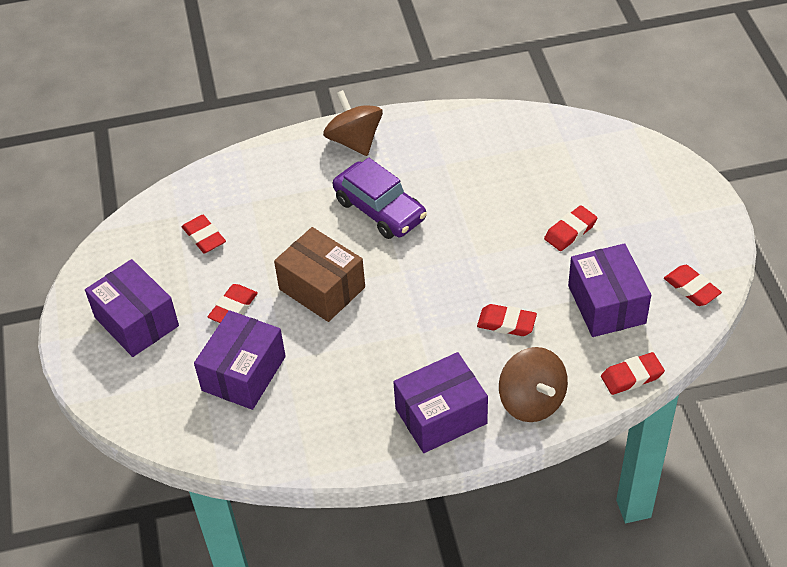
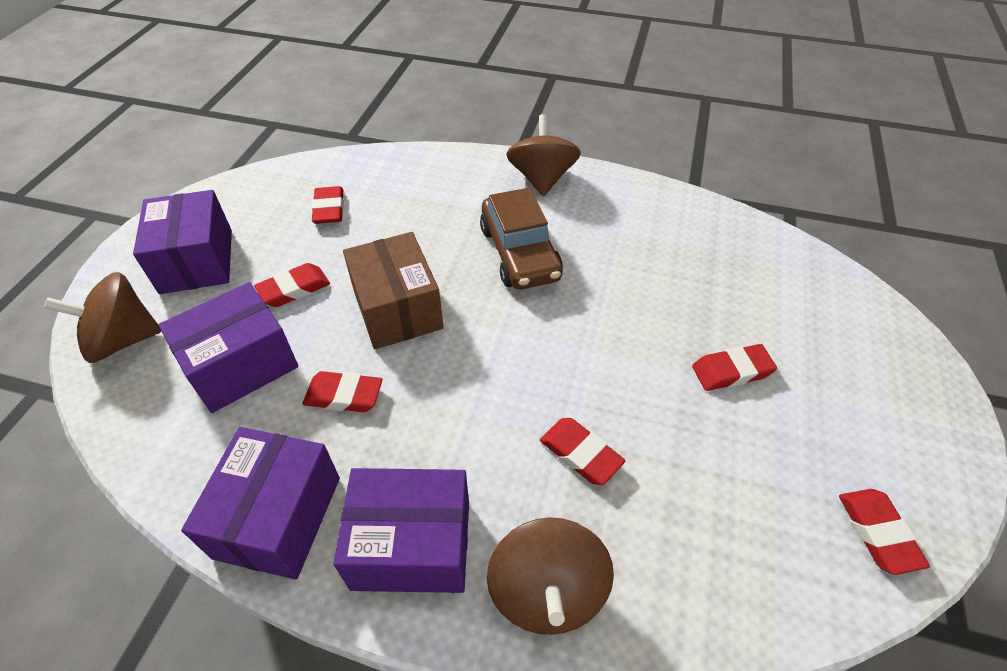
camera: 25 degrees right, 0 degrees up
purple car [333,158,427,239] -> brown car [480,188,563,290]
purple box [568,243,651,337] -> purple box moved to [181,427,340,580]
red eraser [601,352,665,395] -> red eraser moved to [303,371,382,412]
none -> brown spinning top [44,272,161,363]

